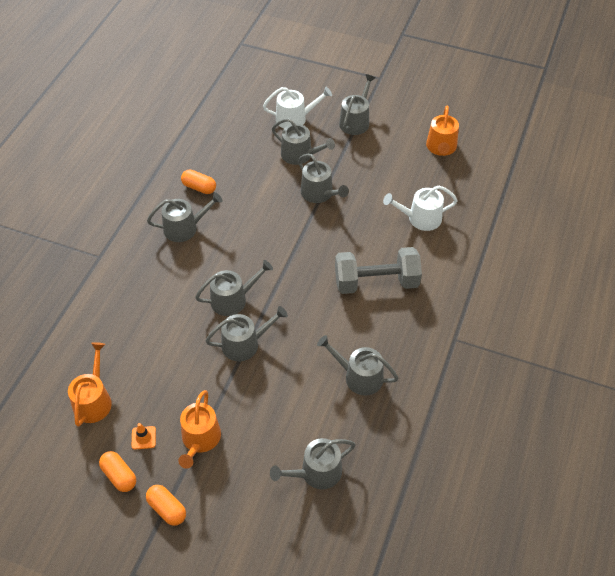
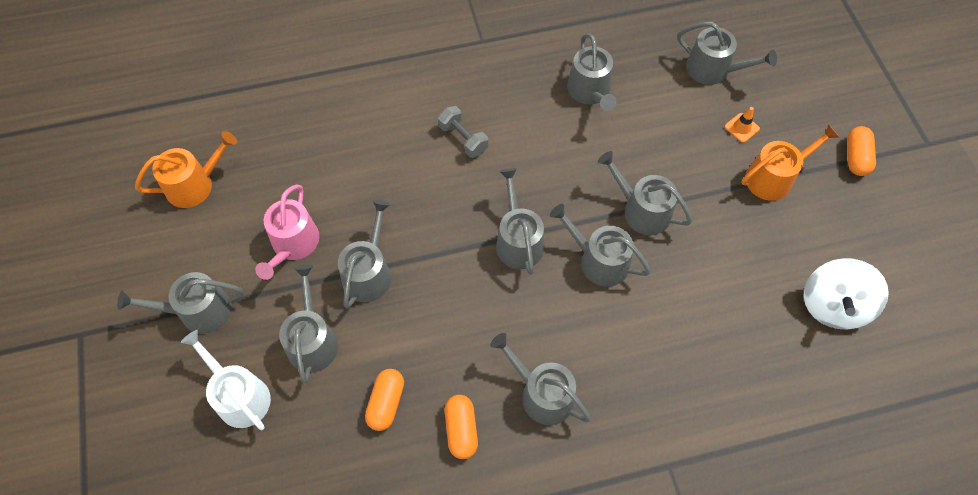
camera: 125 degrees left, 10 degrees up
orange watering can [68,342,112,427] -> white spinning top [804,258,889,329]
orange capsule [99,451,136,492] -> orange capsule moved to [365,369,404,431]
orange traffic cone [132,423,156,450] -> orange traffic cone moved to [724,107,760,143]
grey dumbbell [335,247,422,294] -> grey dumbbell [438,106,488,158], size x0.51
white watering can [383,186,458,231] -> none
none -> pink watering can [255,184,319,280]
none -> grey watering can [496,168,544,275]

